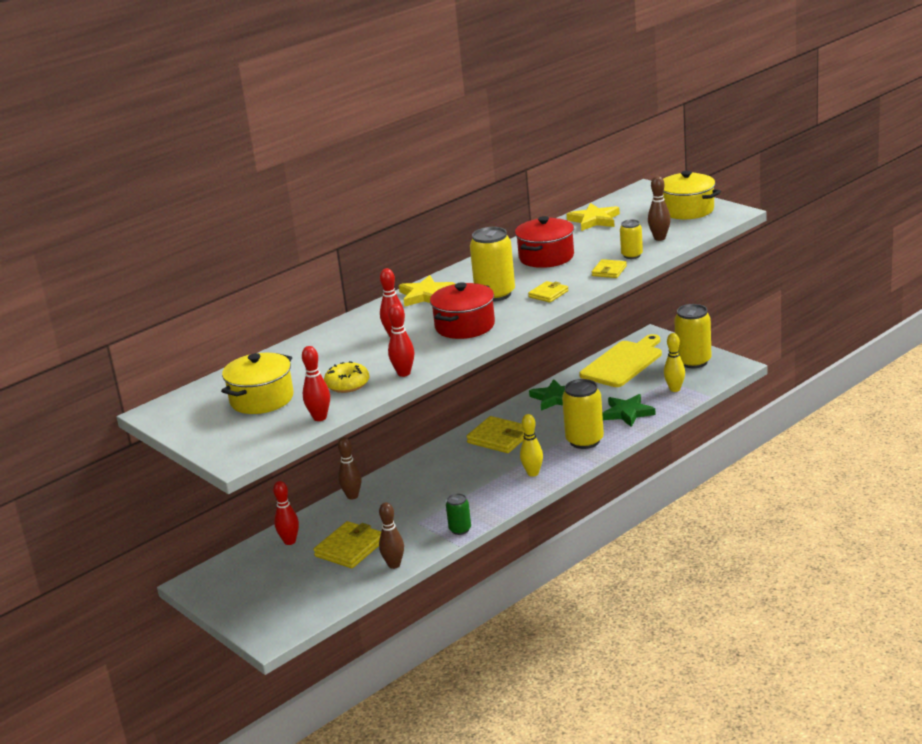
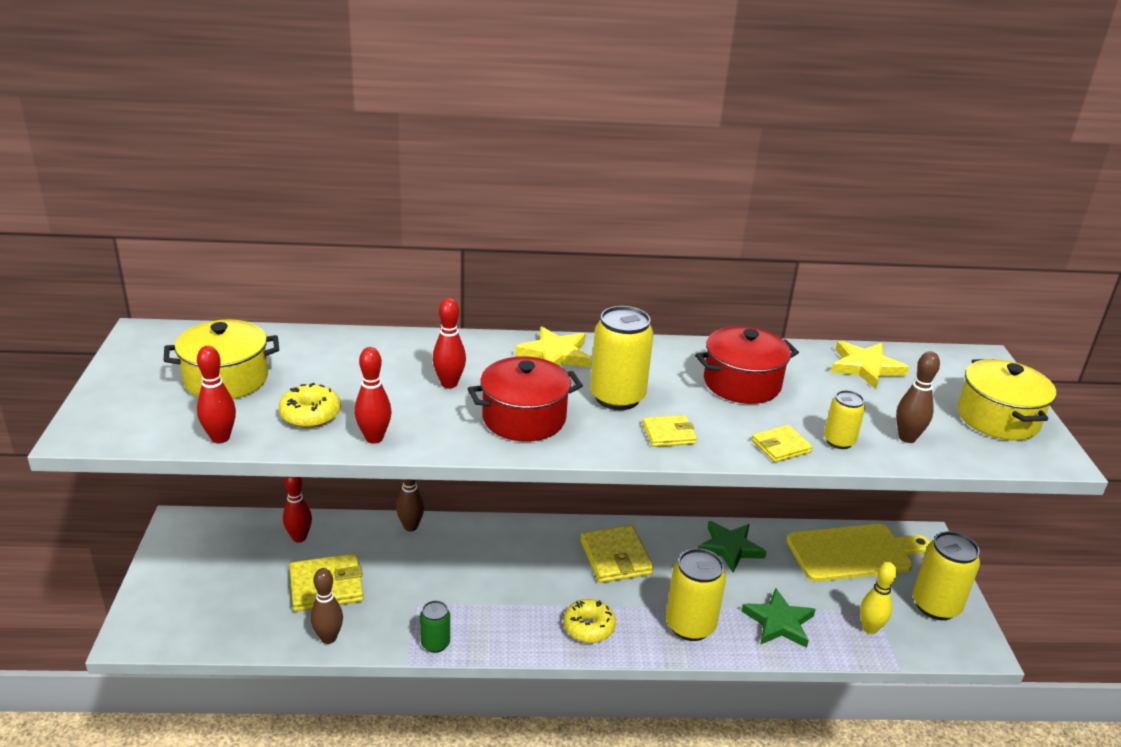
camera: 35 degrees right, 5 degrees up
yellow bowling pin [520,414,543,477] -> yellow donut [563,599,616,643]

